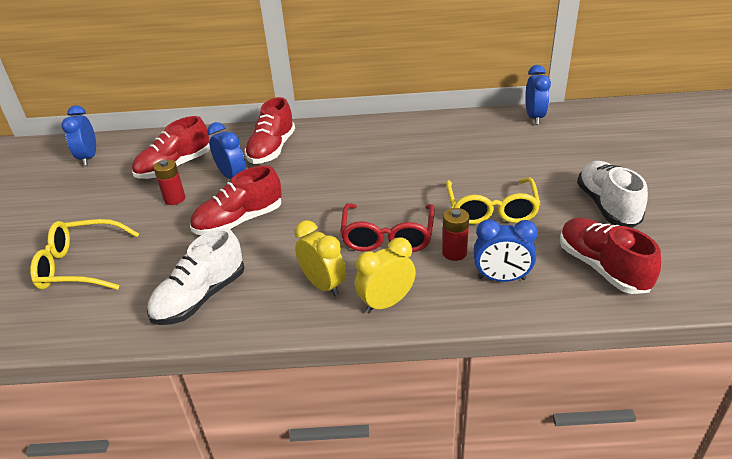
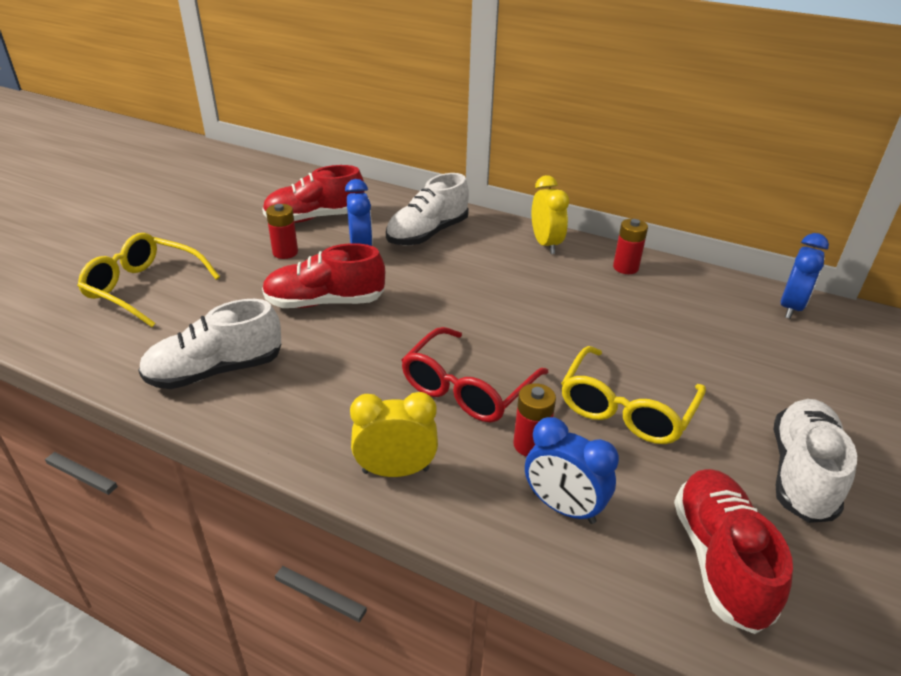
camera: 25 degrees right, 0 degrees up
blue clock [61,105,96,166] -> none
red shoe [244,97,295,164] -> white shoe [386,173,469,246]
yellow clock [295,220,346,297] -> yellow clock moved to [532,175,569,254]
none -> red battery [613,219,648,274]

